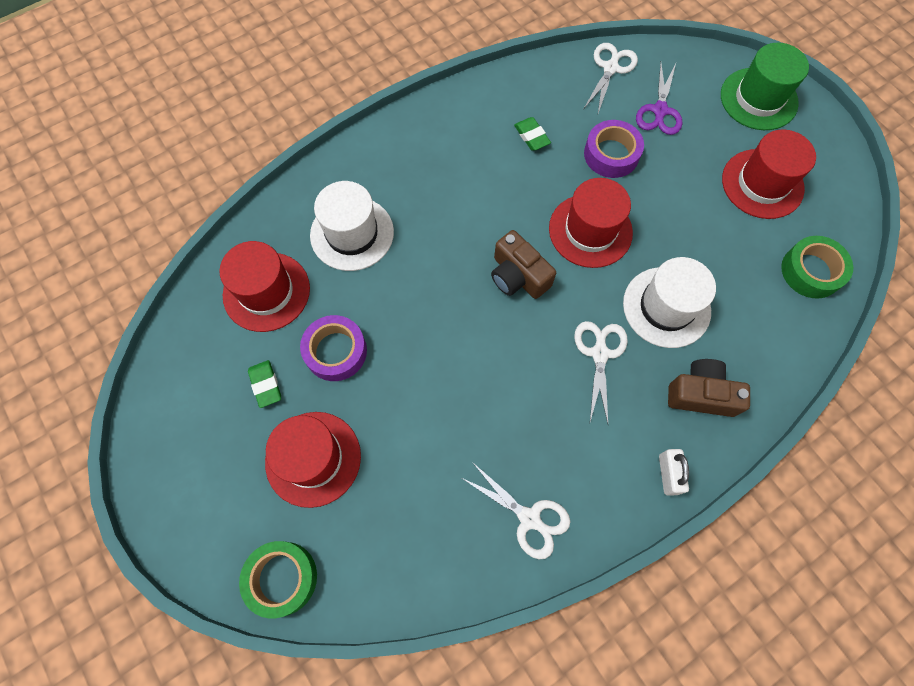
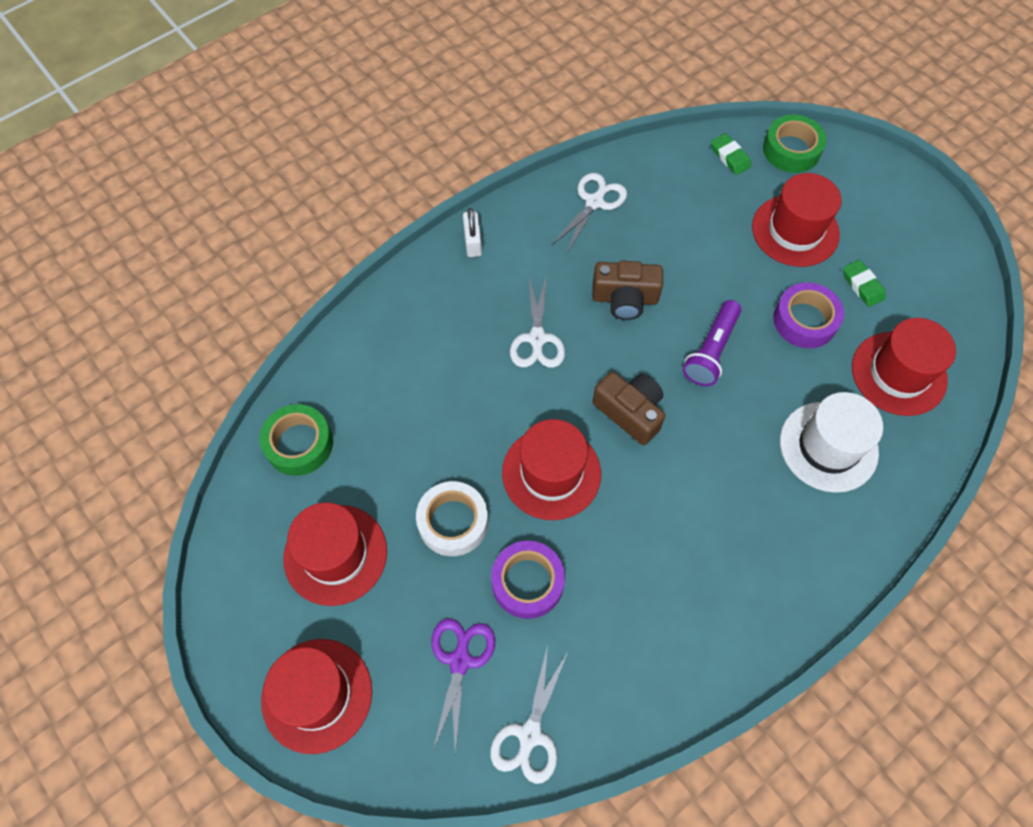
camera: 175 degrees right, 5 degrees down
white scissors [460,462,570,559] -> white scissors turned 90 degrees clockwise [552,173,627,253]
green eraser [514,117,551,151] -> green eraser moved to [711,133,751,175]
white hat [623,257,716,348] -> none
brown camera [668,359,750,417] -> brown camera moved to [592,261,663,320]
green hat [721,43,809,130] -> red hat [261,639,372,754]
none -> white tape [416,481,488,556]
none -> purple flashlight [683,300,741,386]

